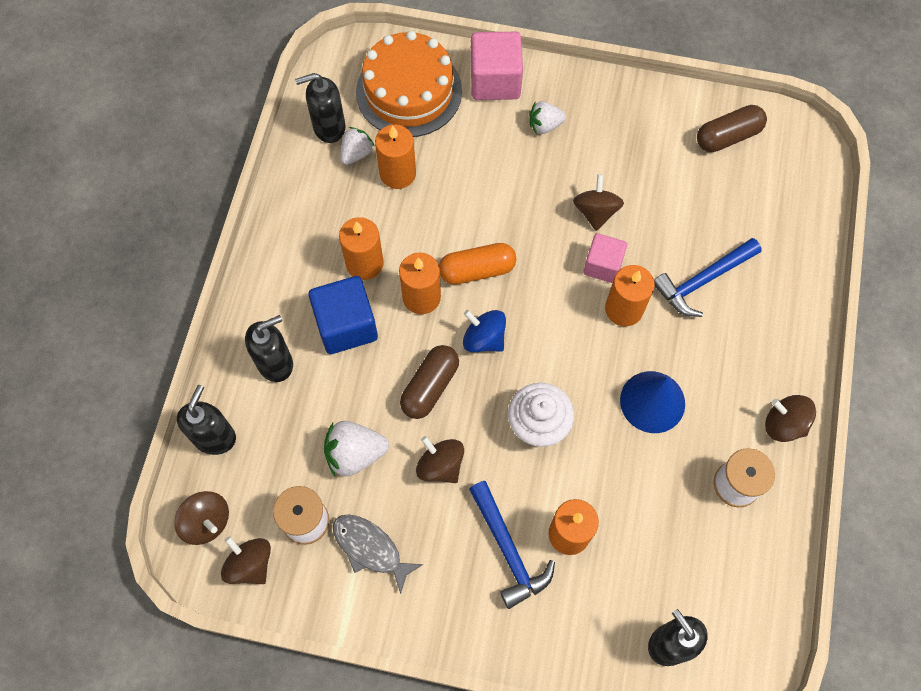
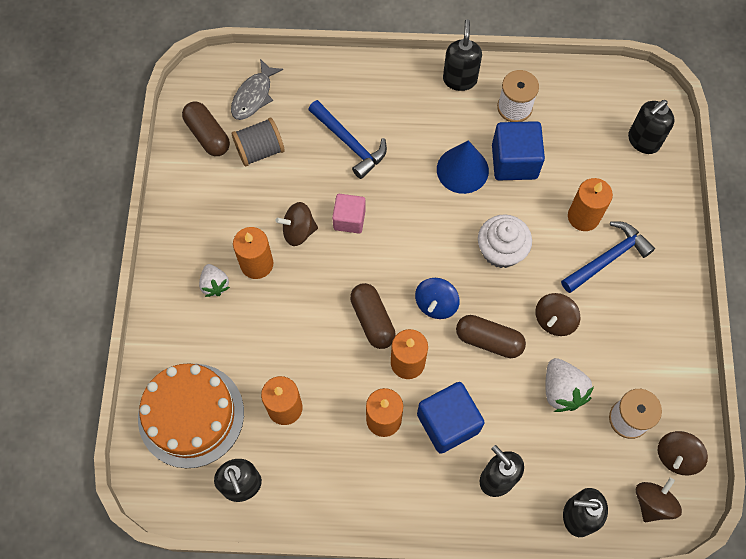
camera: 100 degrees left, 0 degrees up
grey fish [333,514,423,594] -> grey fish moved to [231,59,283,120]
white strawberry [340,127,375,165] -> none
orange capsule [439,243,517,285] -> brown capsule [350,283,396,349]
pink cube [471,32,523,100] -> none
orange candle [605,265,655,326] -> orange candle moved to [233,227,273,279]
brown spinning top [765,395,816,442] -> black soap dispenser [443,19,482,91]
none -> grey spool [232,118,284,166]
none -> blue cube [492,121,545,180]

